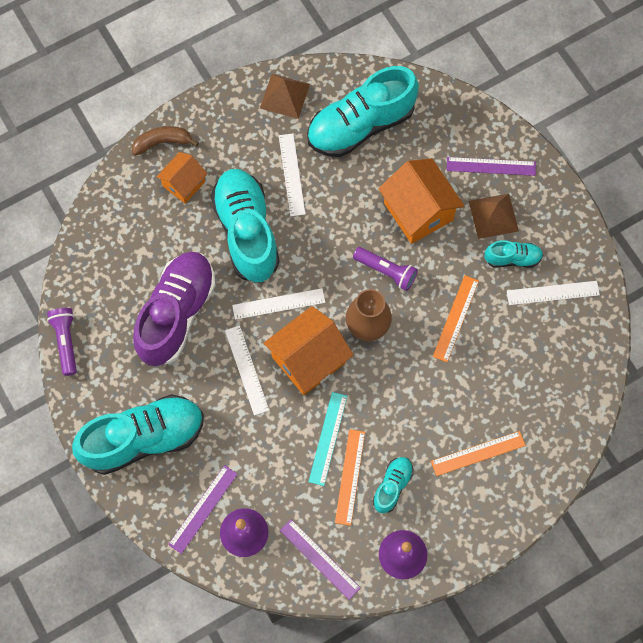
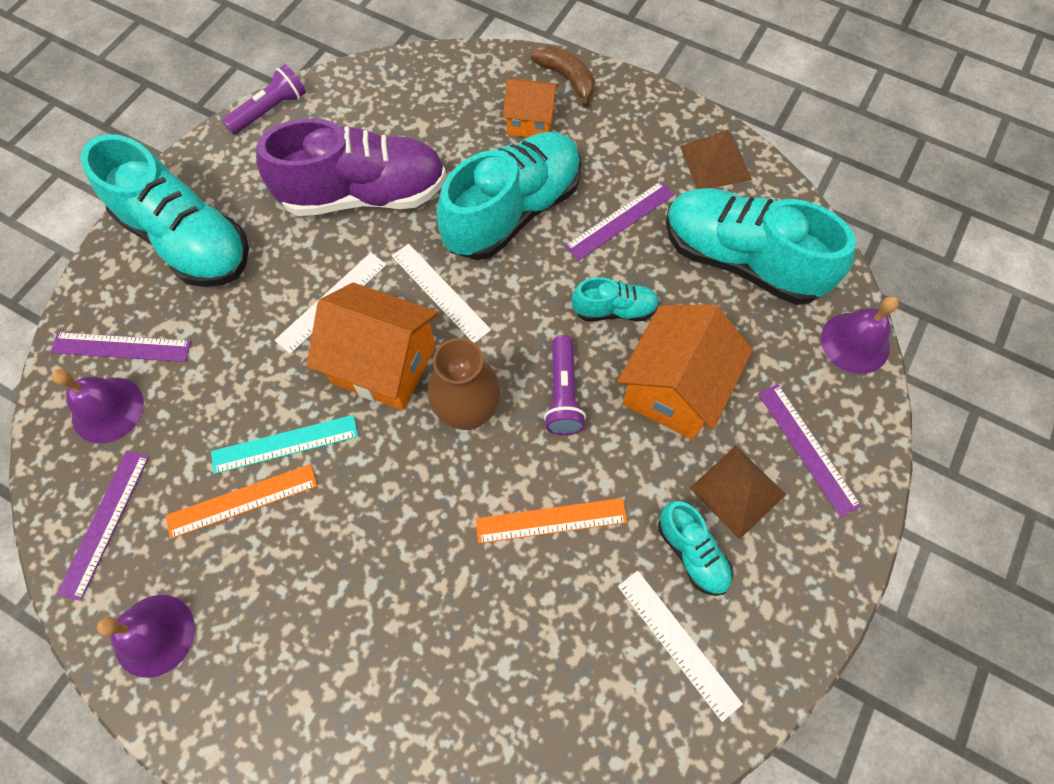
camera: 60 degrees right, 5 degrees down
white ruler [279,134,305,216] -> purple ruler [565,181,674,261]
turquoise shoe [373,457,413,513] -> turquoise shoe moved to [572,277,660,321]
orange ruler [431,431,526,476] -> none
none -> purple bell [821,296,899,374]

